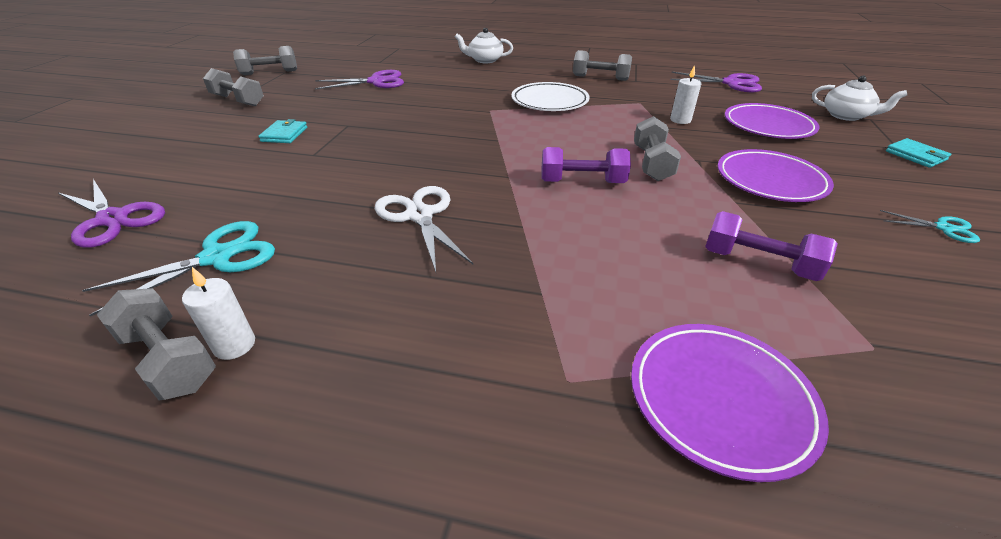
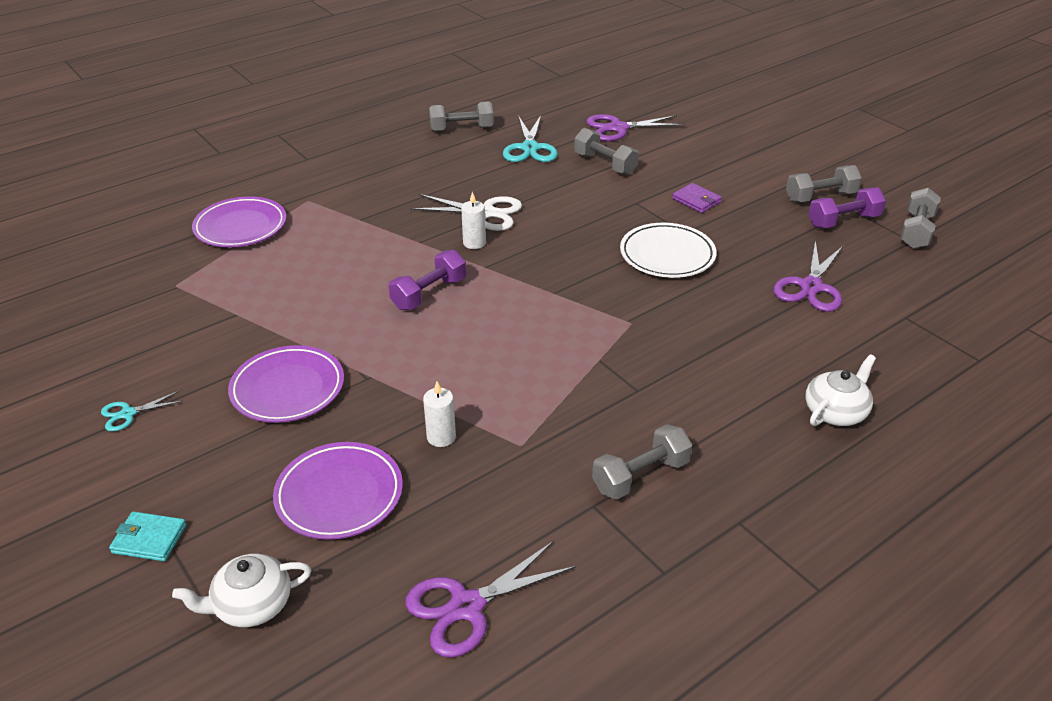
camera: 130 degrees right, 0 degrees up
white candle [182,267,255,360] -> white candle moved to [461,192,486,249]
turquoise wallet [258,119,307,143] -> purple wallet [672,183,722,213]
white plate [511,82,590,111] -> white plate moved to [620,223,717,278]
grey dumbbell [634,116,681,181] -> grey dumbbell moved to [574,128,639,175]
purple dumbbell [705,211,838,281] -> purple dumbbell moved to [808,187,886,228]

